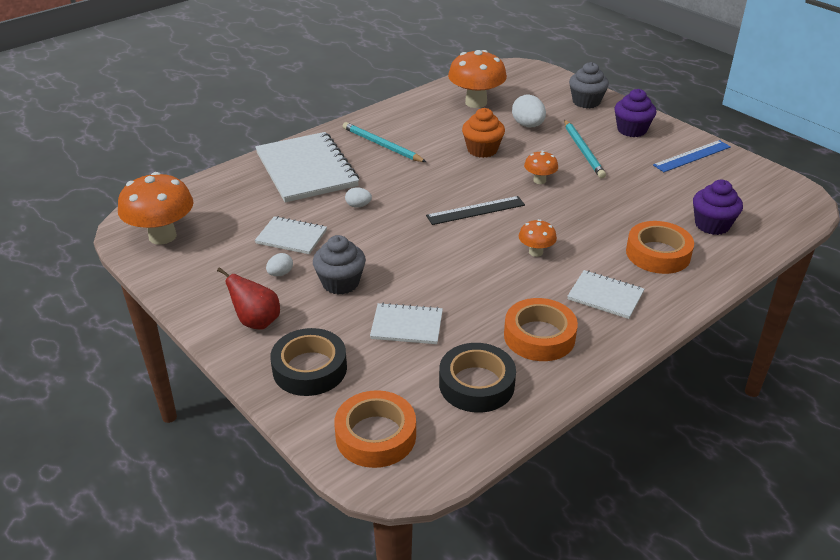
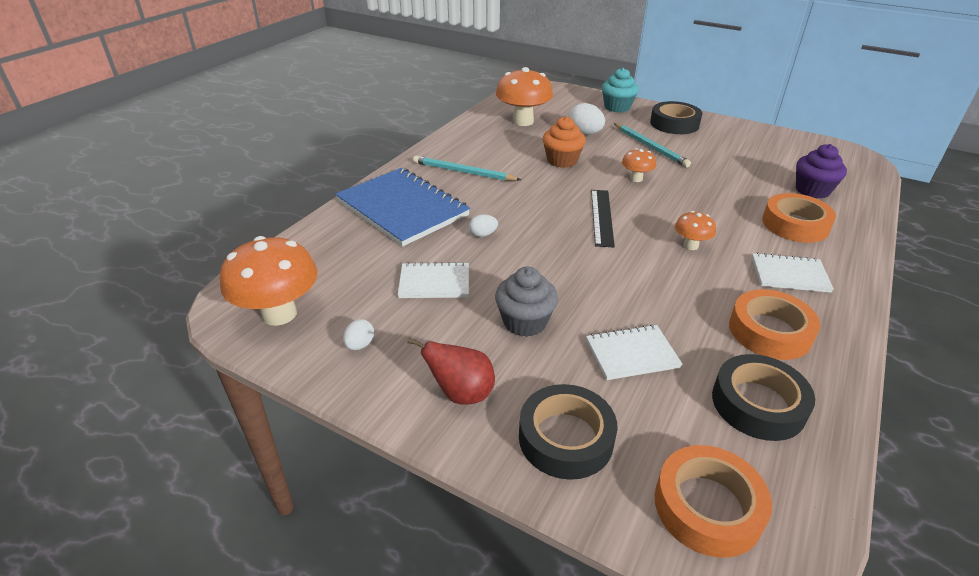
camera: 20 degrees left, 0 degrees up
white notebook [255,132,359,203] -> blue notebook [335,168,470,246]
white egg [266,253,293,276] -> white egg moved to [343,319,374,350]
black ruler [426,196,525,225] -> black ruler turned 45 degrees counterclockwise [591,190,615,247]
grey cupcake [569,62,609,108] -> turquoise cupcake [602,68,639,112]
purple cupcake [614,89,656,137] -> black tape [650,101,702,134]
blue ruler [653,140,731,172] -> none

